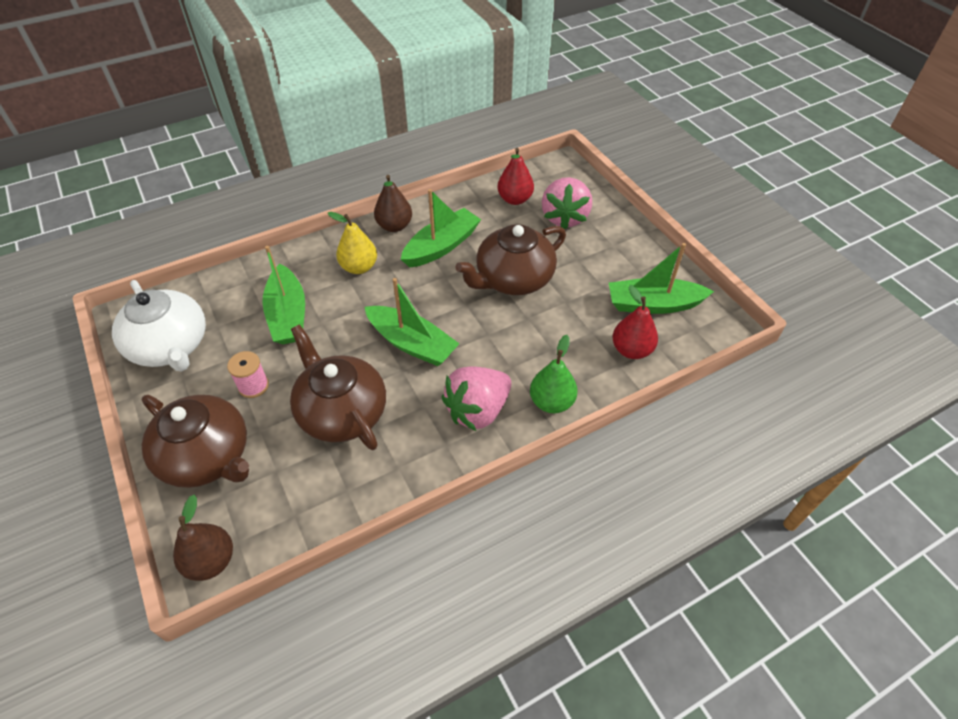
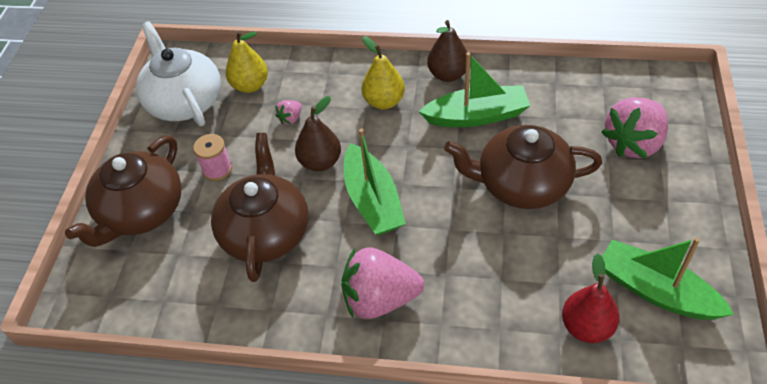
camera: 40 degrees right, 0 degrees up
white teapot [112,280,206,372] -> white teapot turned 150 degrees clockwise [136,21,221,126]
brown teapot [141,395,249,488] -> brown teapot turned 45 degrees clockwise [65,135,182,247]
brown pear [173,495,233,581] -> brown pear moved to [295,96,341,171]
green boat [262,246,305,344] -> pink strawberry [275,100,302,125]
red pear [497,148,534,205] -> none
green pear [530,335,578,413] -> none
none -> yellow pear [226,31,268,93]

